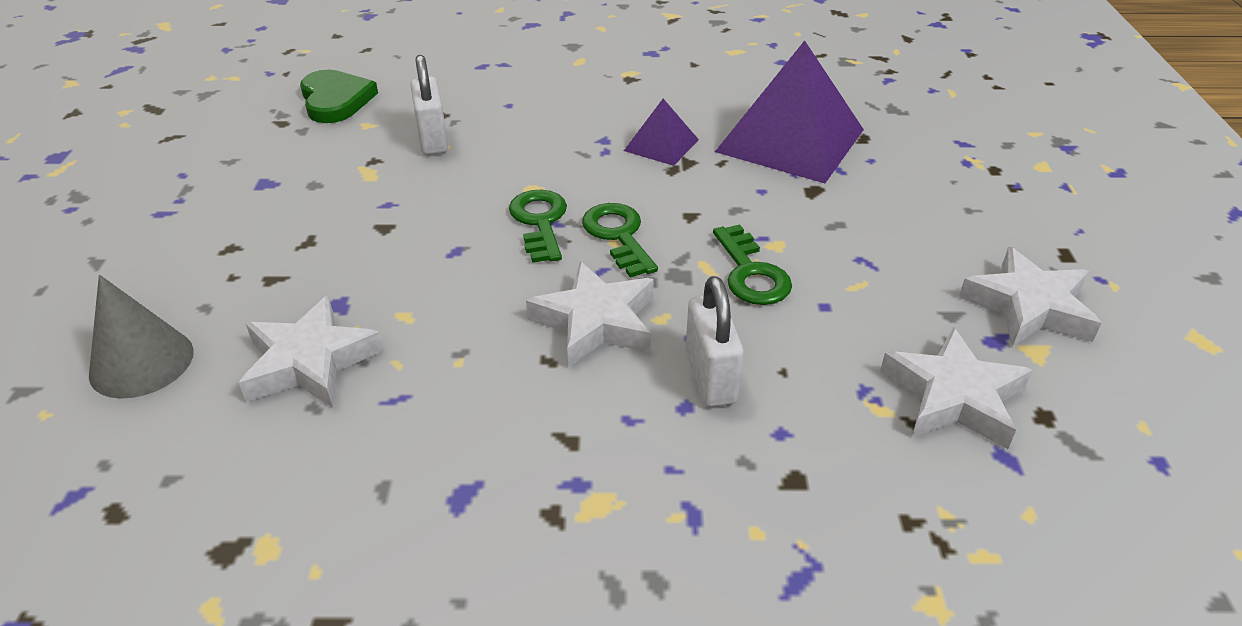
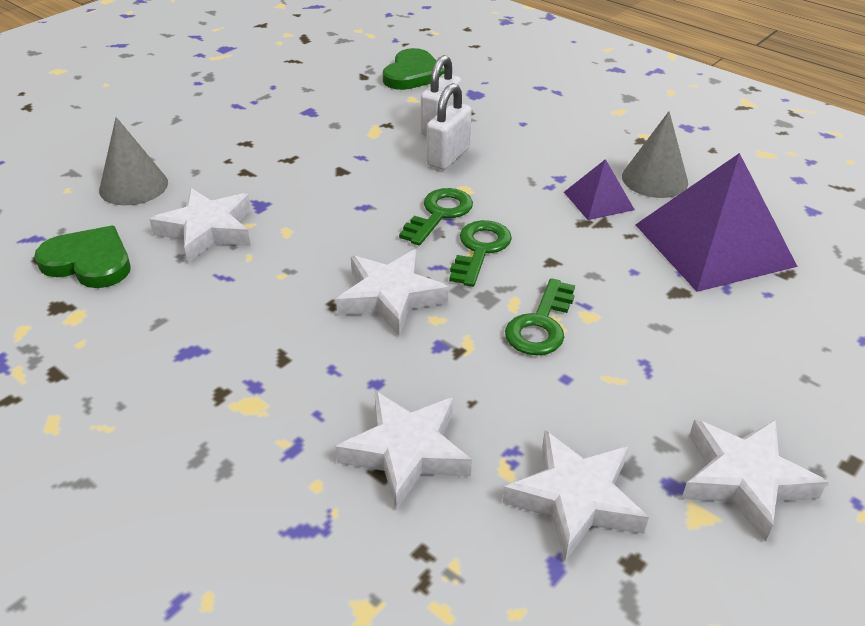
camera: 40 degrees right, 0 degrees up
white padlock [685,276,744,407] -> white padlock moved to [427,83,472,170]
none -> green heart [34,226,131,288]
none -> white star [335,391,472,510]
none -> grey cone [622,111,688,198]

